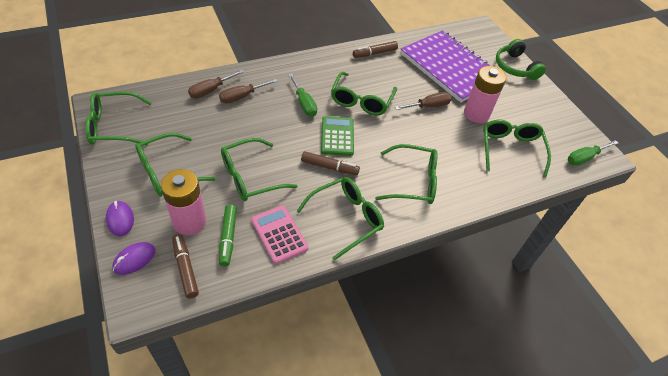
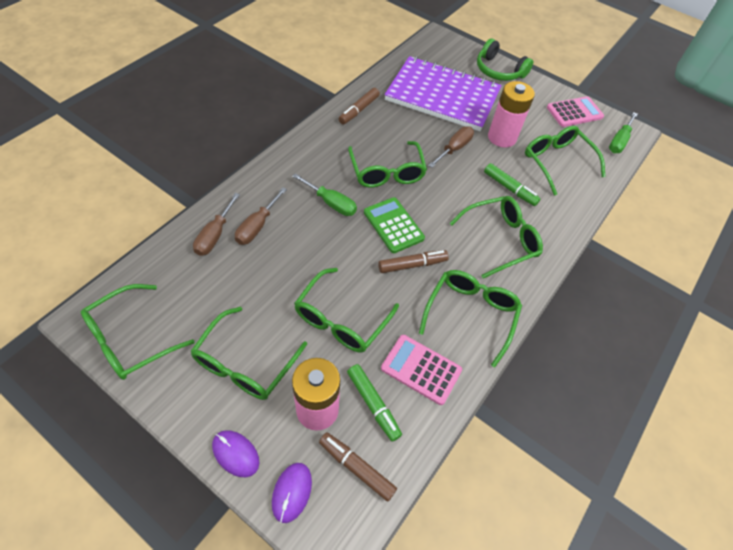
camera: 30 degrees left, 5 degrees up
none -> green marker [484,163,540,206]
none -> pink calculator [547,96,604,127]

